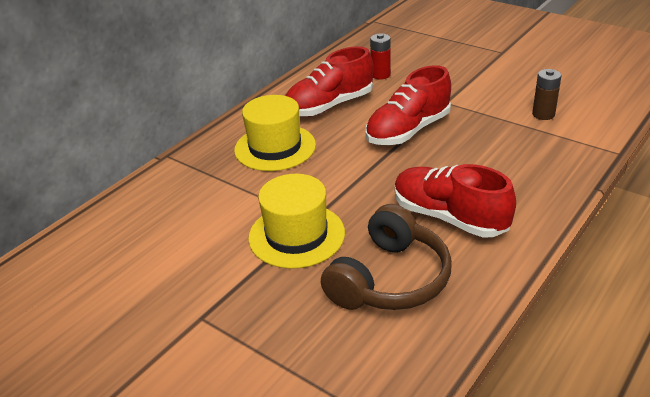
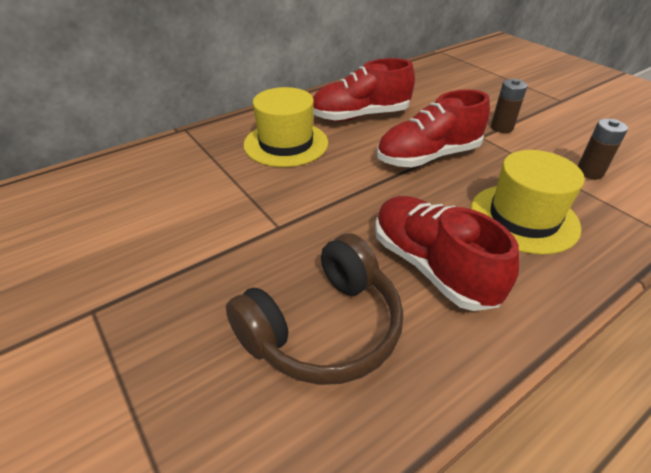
camera: 15 degrees right, 5 degrees up
yellow hat [248,174,345,269] -> yellow hat moved to [471,150,585,255]
red battery [370,33,391,79] -> none
none -> brown battery [491,79,527,133]

